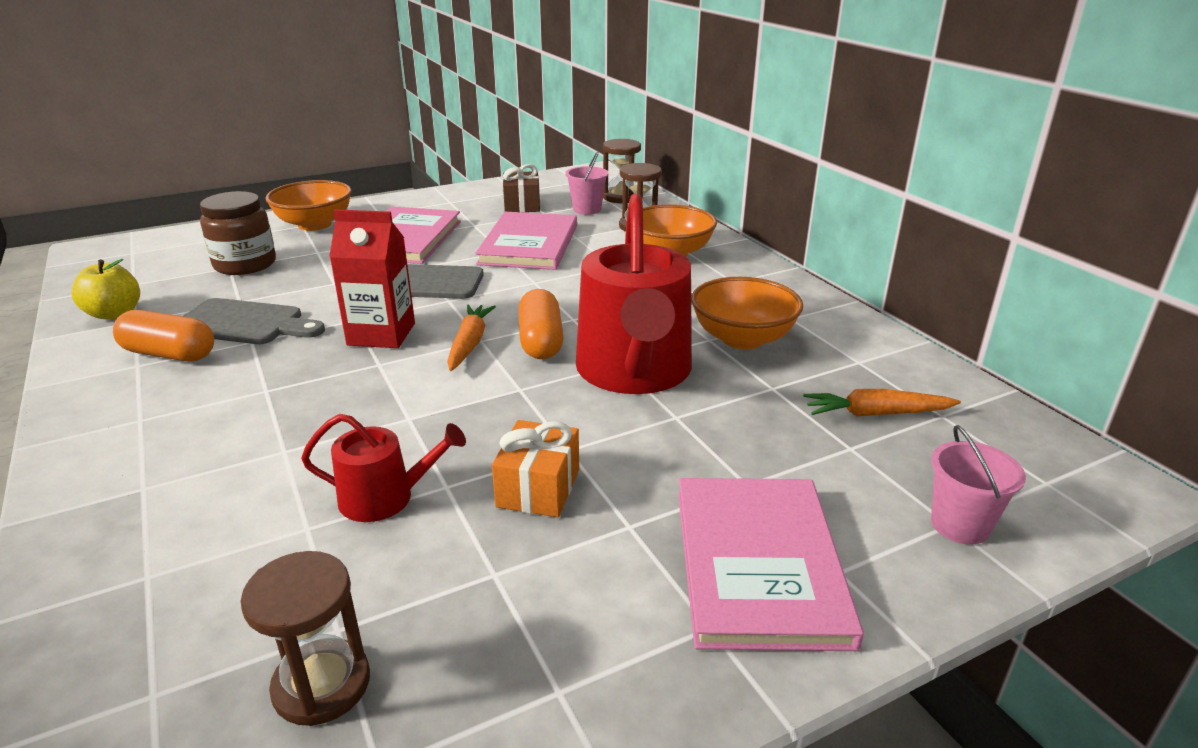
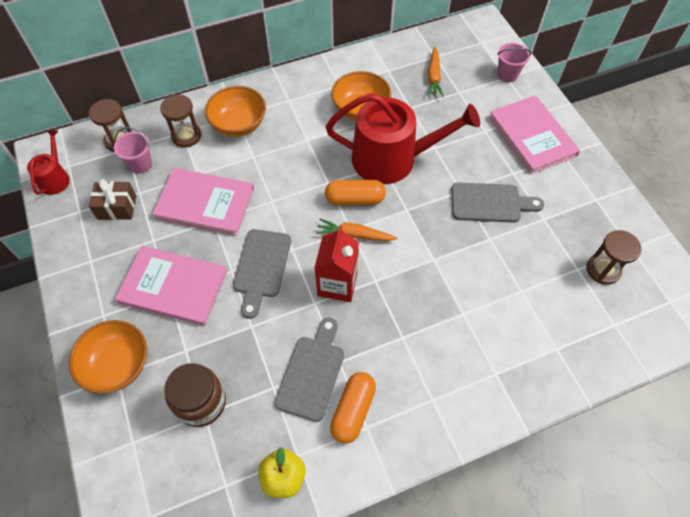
camera: 85 degrees left, 30 degrees up
red watering can [301,414,466,522] -> red watering can moved to [27,130,70,195]
orange gift [492,420,579,517] -> grey cutting board [451,182,544,223]
pink book [678,478,864,651] -> pink book turned 60 degrees clockwise [489,95,580,174]

